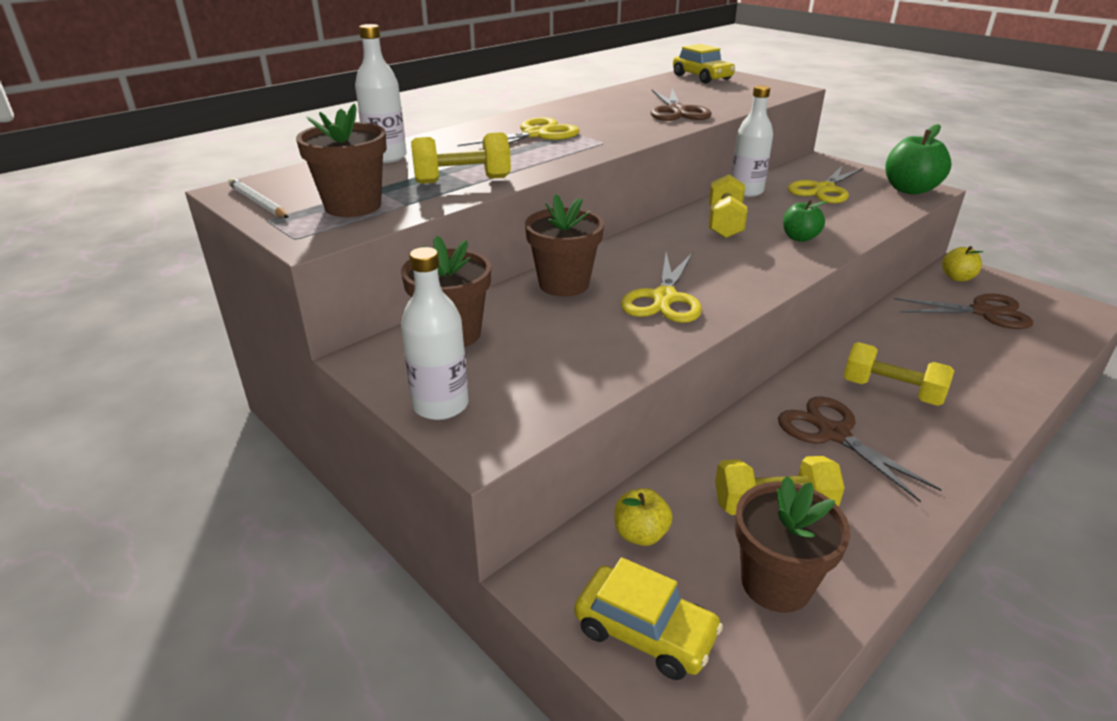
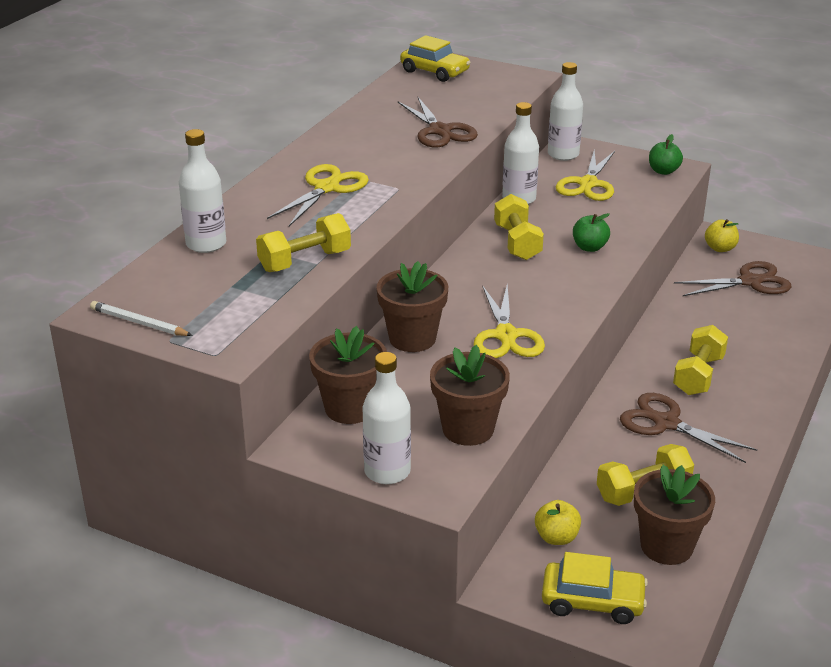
camera: 20 degrees left, 0 degrees up
brown flower pot [296,103,387,217] -> brown flower pot moved to [430,345,510,446]
yellow dumbbell [844,342,955,406] -> yellow dumbbell turned 75 degrees counterclockwise [673,325,728,395]
green apple [886,124,952,195] -> green apple [649,134,683,175], size x0.59
none -> white bottle [548,62,583,161]

